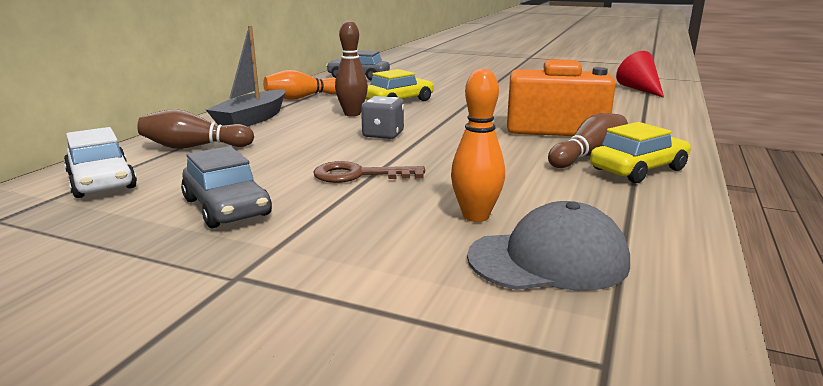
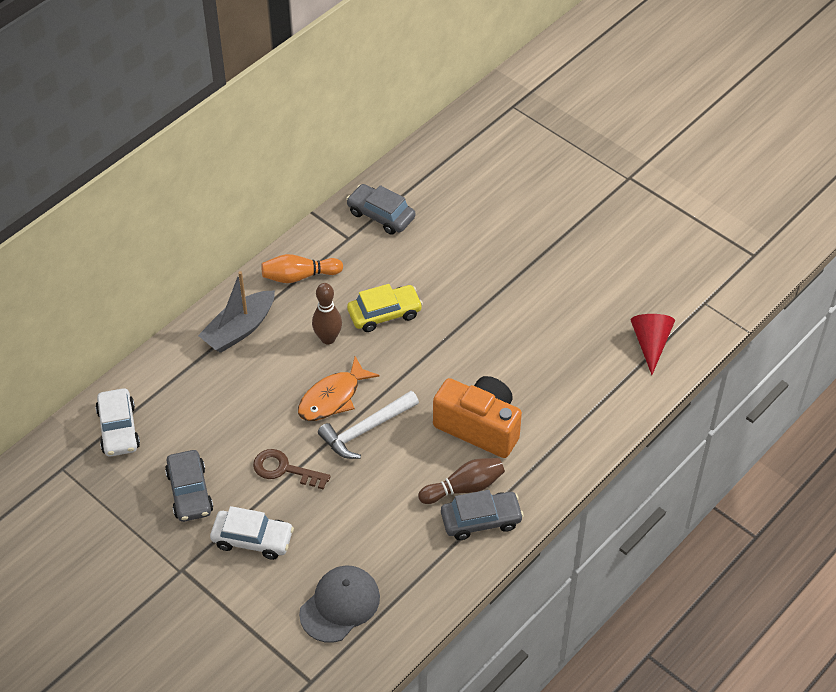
camera: 20 degrees right, 30 degrees up
brown bowling pin [137,109,254,149] -> none
grey dice [361,96,404,139] -> orange fish [298,356,380,421]
orange bowling pin [451,68,505,222] -> none
grey cap [467,201,630,291] -> grey cap turned 60 degrees counterclockwise [299,566,380,643]
yellow car [590,122,691,183] -> grey car [441,490,524,540]
none -> white car [210,506,294,560]
none -> white hammer [318,391,419,459]

